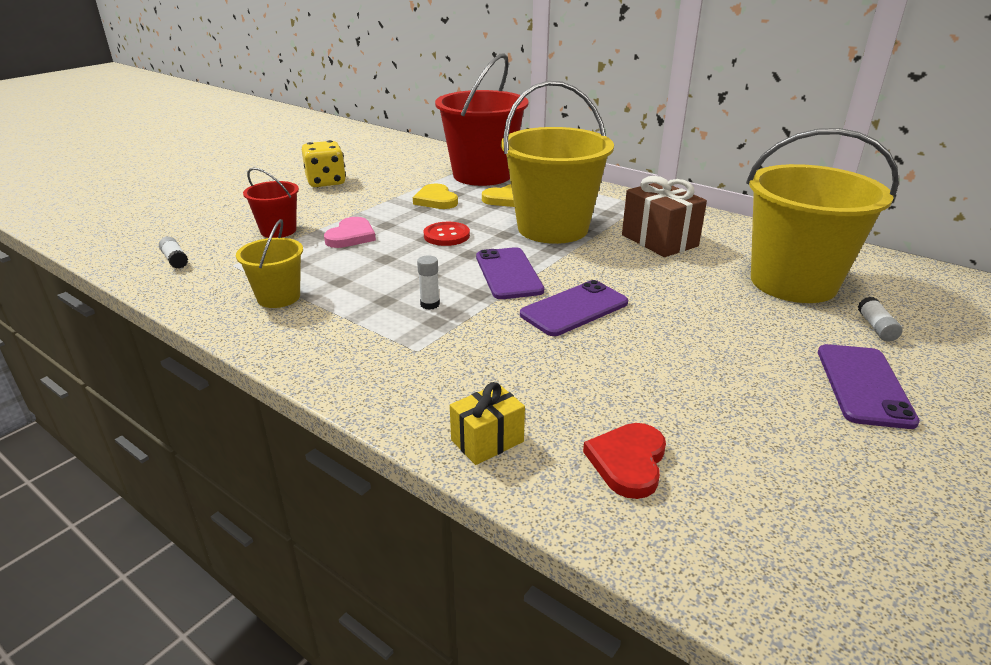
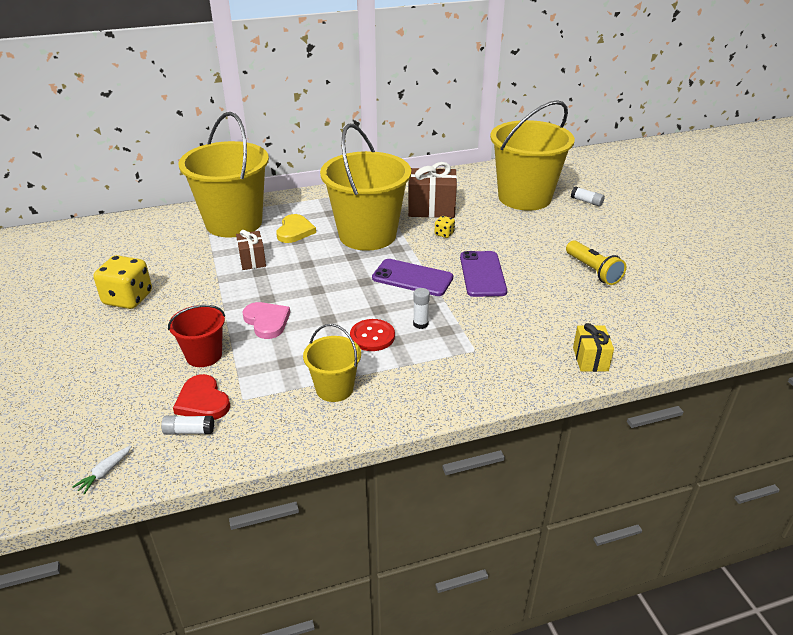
camera: 55 degrees left, 5 degrees up
yellow heart [413,184,458,209] -> brown gift [236,230,266,270]
red button [424,222,470,246] -> red button moved to [350,319,395,351]
red bucket [435,53,529,186] -> yellow bucket [178,112,269,238]
red heart [583,423,666,499] -> red heart moved to [173,374,230,420]
purple phone [818,344,920,429] -> none
none -> white carrot [72,446,132,494]
none -> yellow dice [434,216,455,238]
none -> yellow flashlight [566,240,626,285]

